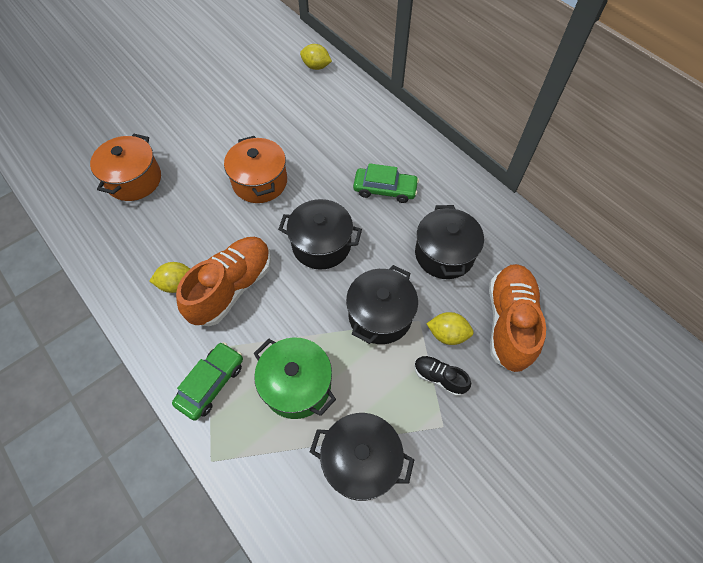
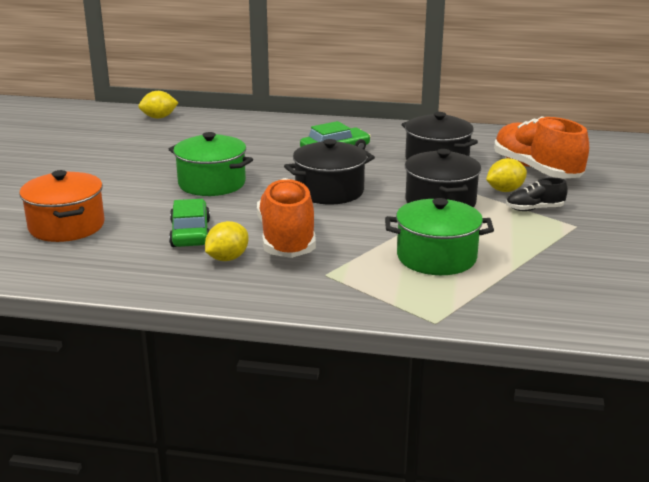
camera: 40 degrees left, 35 degrees down
green car [172,342,243,421] -> green car moved to [169,199,210,247]
orange pot [224,136,287,203] -> green pot [168,132,253,196]
black pot [310,413,415,501] -> none

